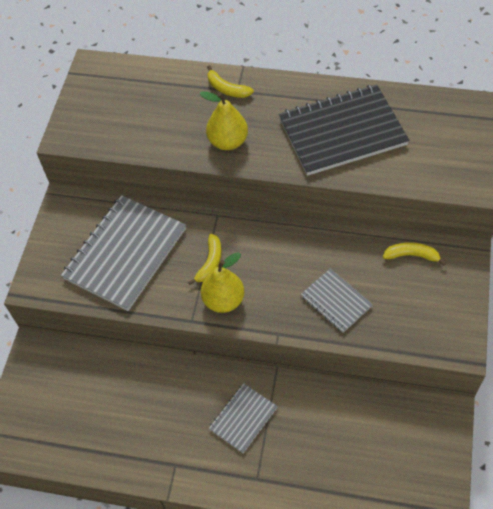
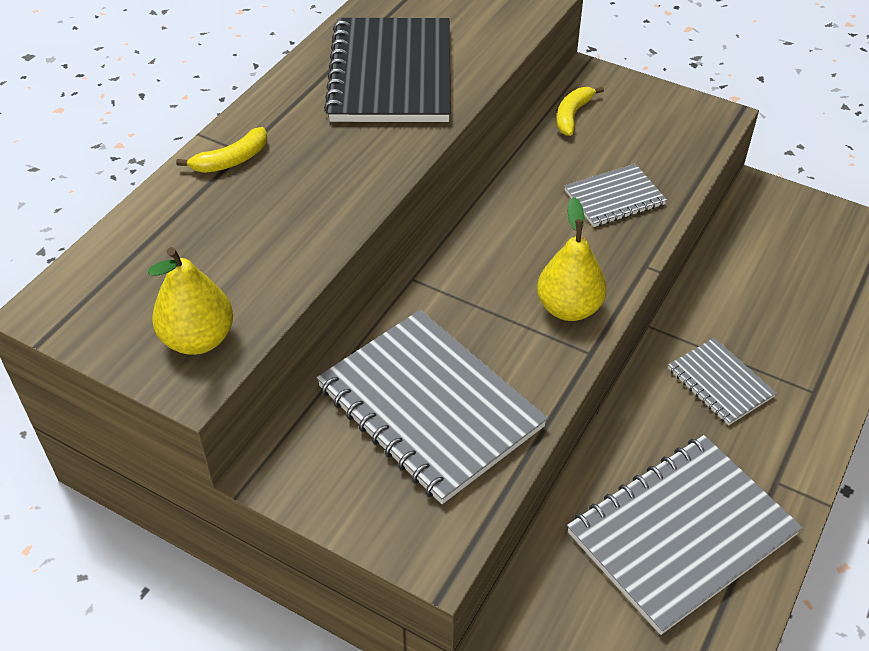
camera: 75 degrees left, 10 degrees down
yellow banana [188,234,221,285] -> none
yellow pear [200,92,248,150] -> yellow pear moved to [148,247,233,355]
none -> grey notebook [567,435,803,635]

